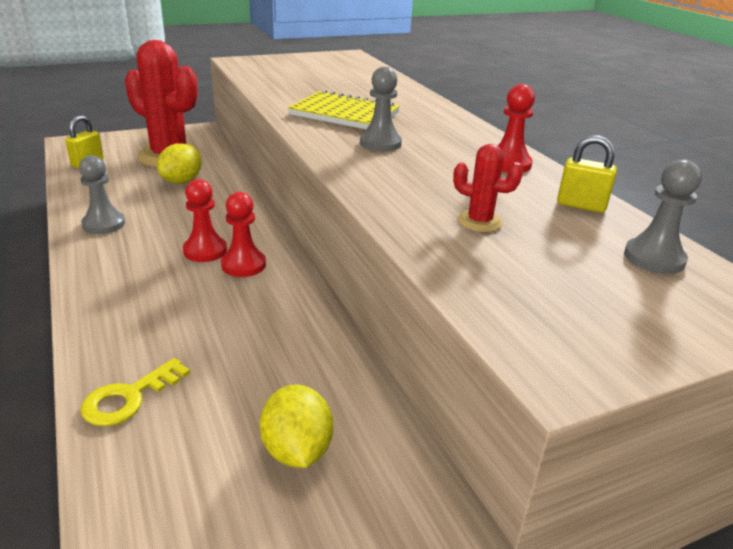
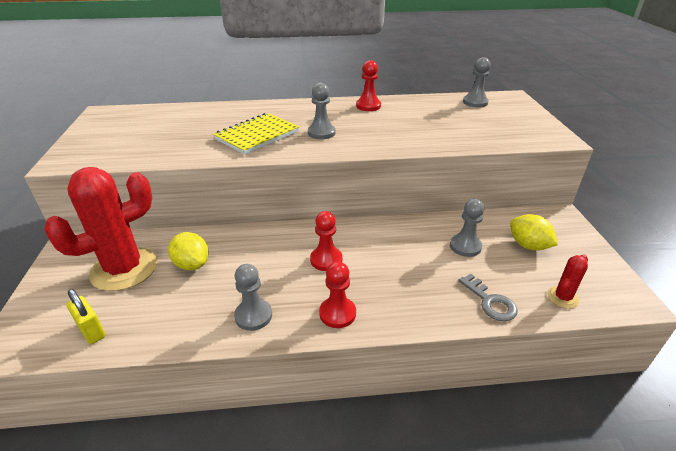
camera: 70 degrees left, 5 degrees up
yellow key [81,358,190,426] -> grey key [458,274,518,321]
red pawn [221,192,266,277] -> red pawn moved to [319,261,356,328]
yellow lemon [260,385,333,468] -> yellow lemon turned 45 degrees clockwise [510,214,558,251]
red cactus [453,144,523,232] -> red cactus moved to [547,254,588,309]
yellow padlock [557,135,617,213] -> none
none -> grey pawn [450,199,484,257]

